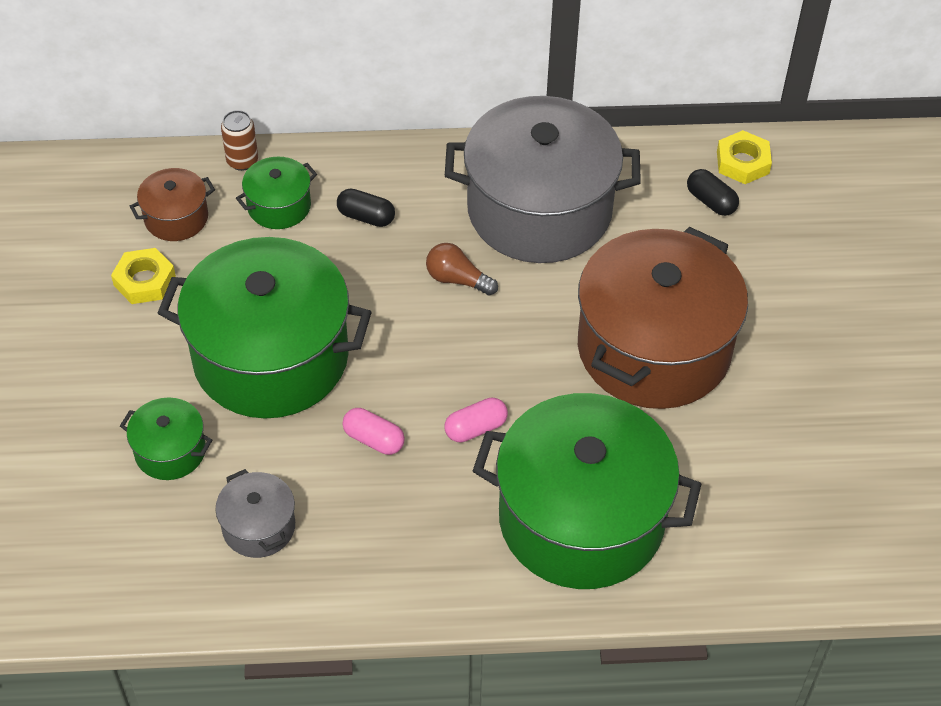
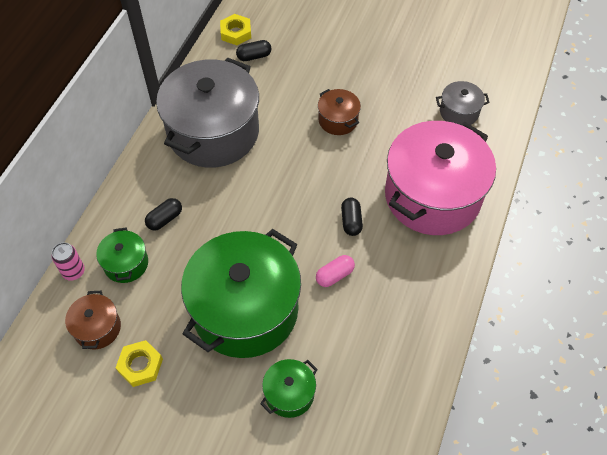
camera: 65 degrees left, 5 degrees up
grey pot [216,469,295,558] -> grey pot moved to [436,81,490,125]
brown can [221,110,258,171] -> pink can [52,242,85,281]
brown light bulb [426,243,498,296] -> none
pink capsule [445,397,508,442] -> black capsule [341,198,363,236]
green pot [473,393,701,589] -> pink pot [385,121,496,235]
brown pot [578,227,748,409] -> brown pot [318,89,361,135], size x0.44

